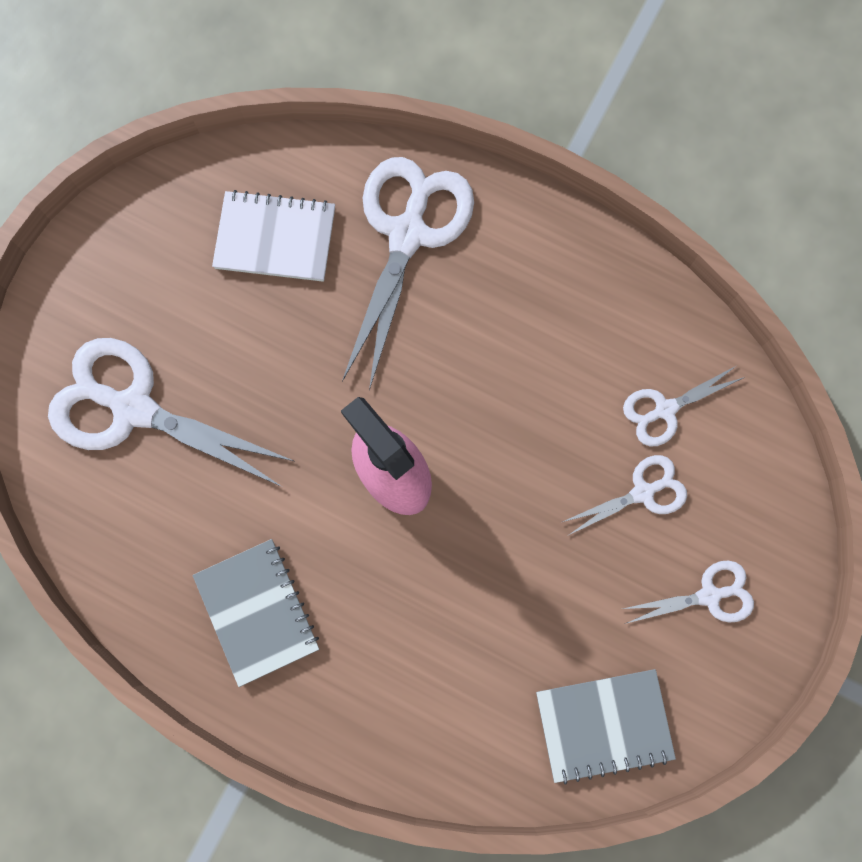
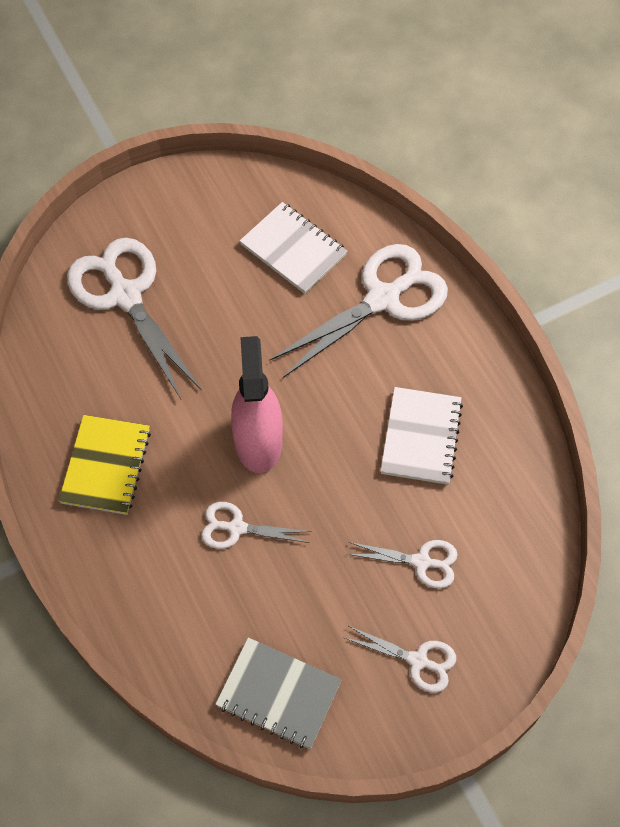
camera: 35 degrees right, 15 degrees down
grey notebook [193,539,319,687] -> yellow notebook [59,415,151,515]
white scissors [623,366,745,446] -> white scissors moved to [201,502,311,549]
none -> white notebook [380,387,463,485]

